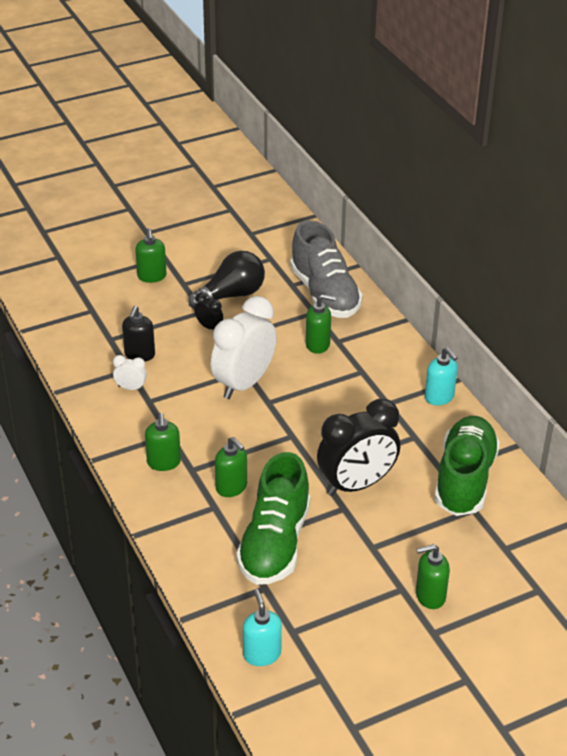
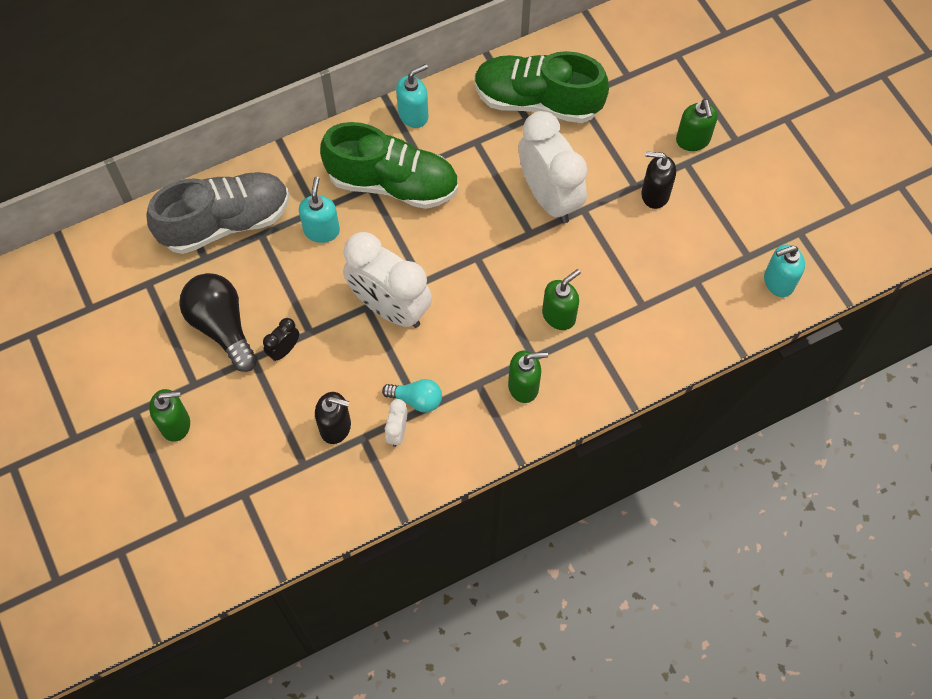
camera: 90 degrees left, 25 degrees up
green shoe [236,452,310,585] -> green shoe moved to [320,122,458,209]
green soap dispenser [306,294,336,354] -> turquoise soap dispenser [299,177,340,243]
black clock [317,399,400,496] -> white clock [518,111,587,223]
none -> turquoise light bulb [382,379,442,413]
none -> black soap dispenser [641,151,676,209]

